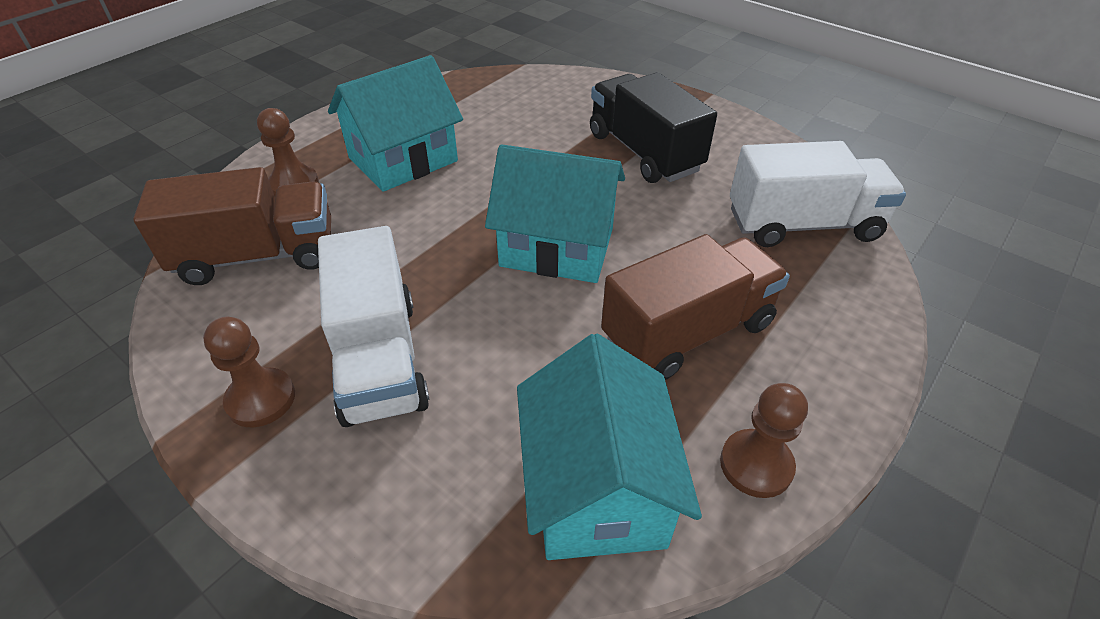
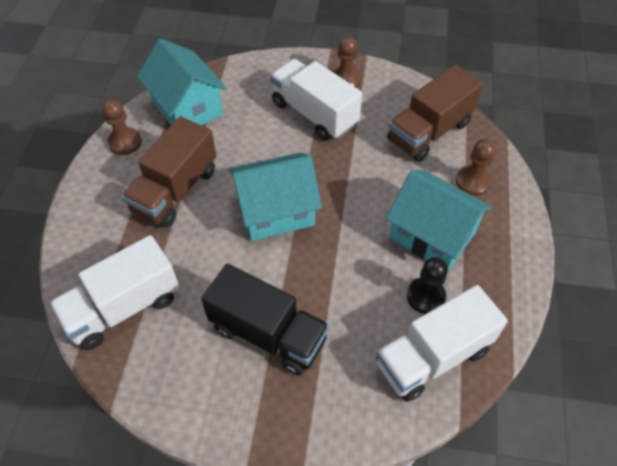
camera: 150 degrees right, 10 degrees up
turquoise house [328,55,463,192] -> turquoise house turned 75 degrees counterclockwise [385,170,492,271]
none -> white truck [376,285,508,402]
none -> black pawn [407,257,448,314]

